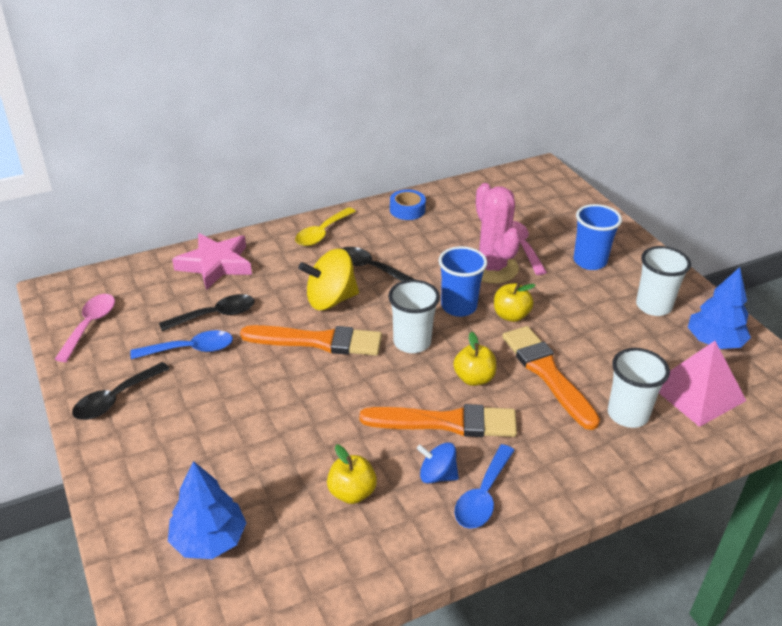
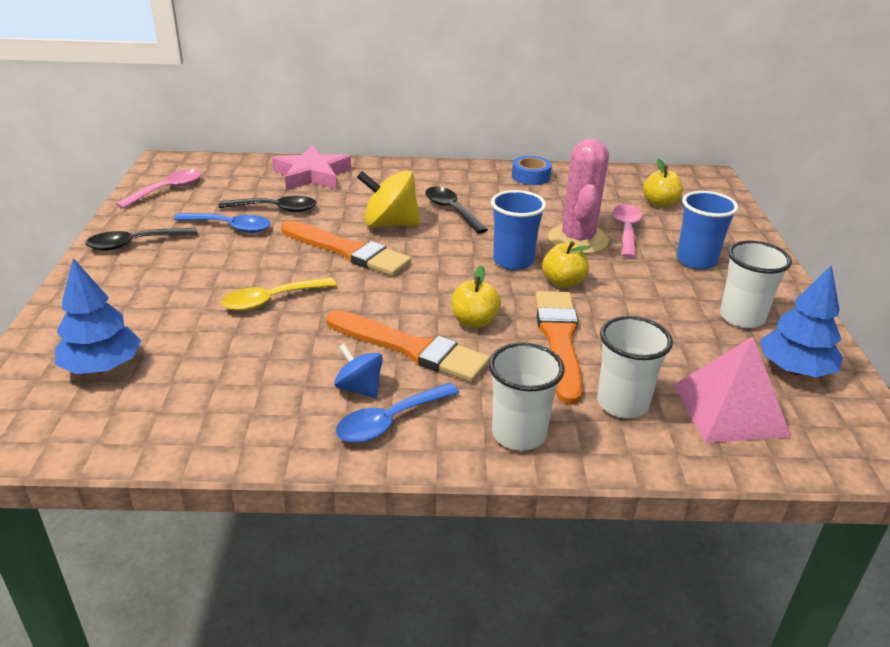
camera: 25 degrees right, 5 degrees down
yellow spoon [295,207,356,246] -> yellow spoon moved to [221,277,336,311]
yellow apple [327,445,377,504] -> yellow apple moved to [643,159,683,207]
white cup [388,280,440,353] -> white cup moved to [489,343,565,451]

